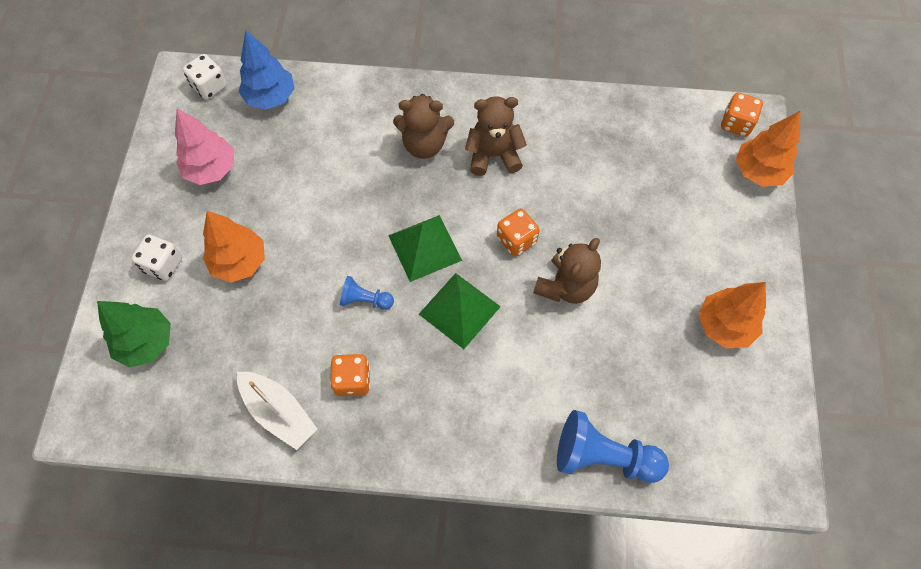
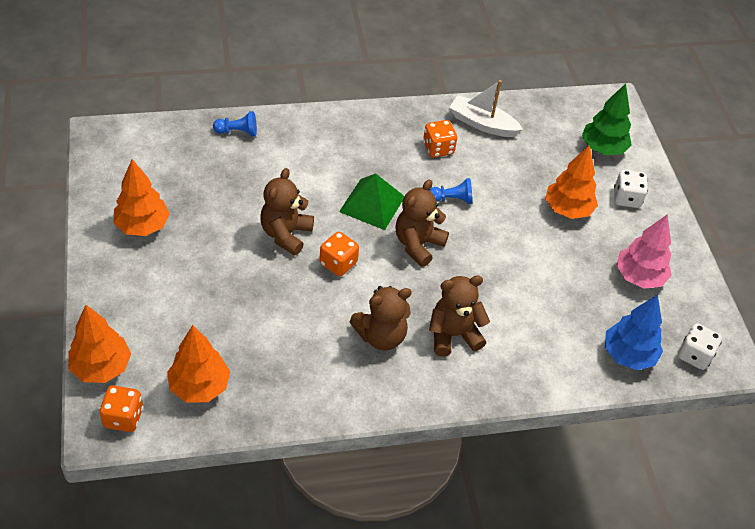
camera: 160 degrees right, 15 degrees down
green pyramid [388,215,462,282] -> brown teddy bear [395,179,449,267]
blue pawn [557,410,669,483] -> blue pawn [213,111,257,136], size x0.54
none -> orange tree [167,325,230,402]

